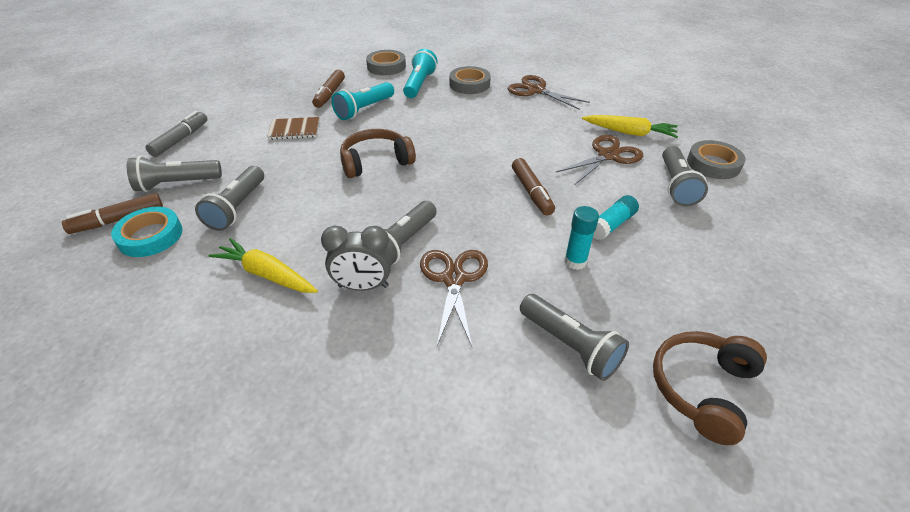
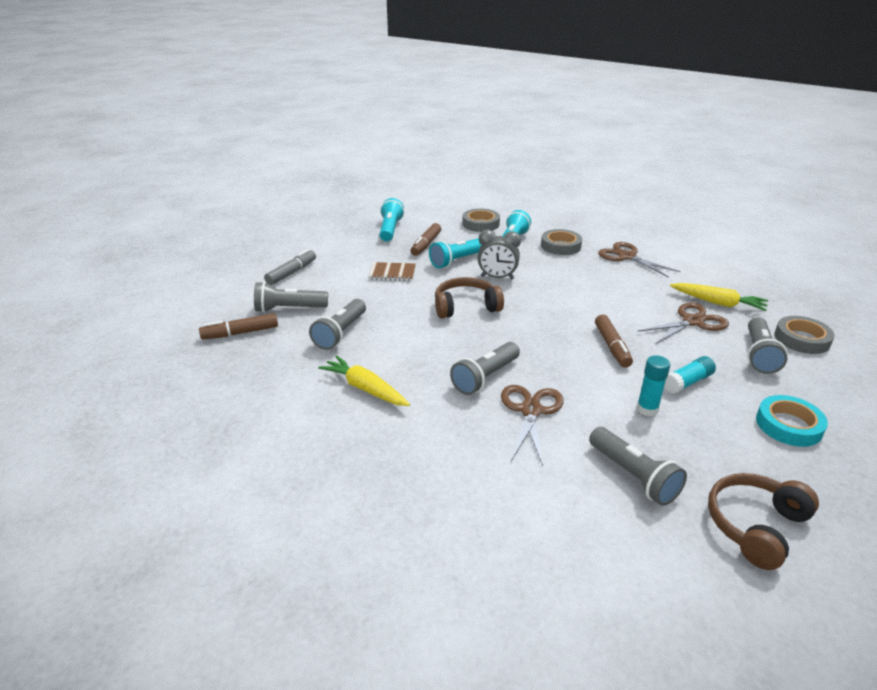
camera: 10 degrees right, 10 degrees down
turquoise tape [111,207,182,257] -> turquoise tape moved to [756,395,828,447]
grey clock [321,226,392,291] -> grey clock moved to [478,229,521,279]
none -> turquoise flashlight [380,198,404,242]

